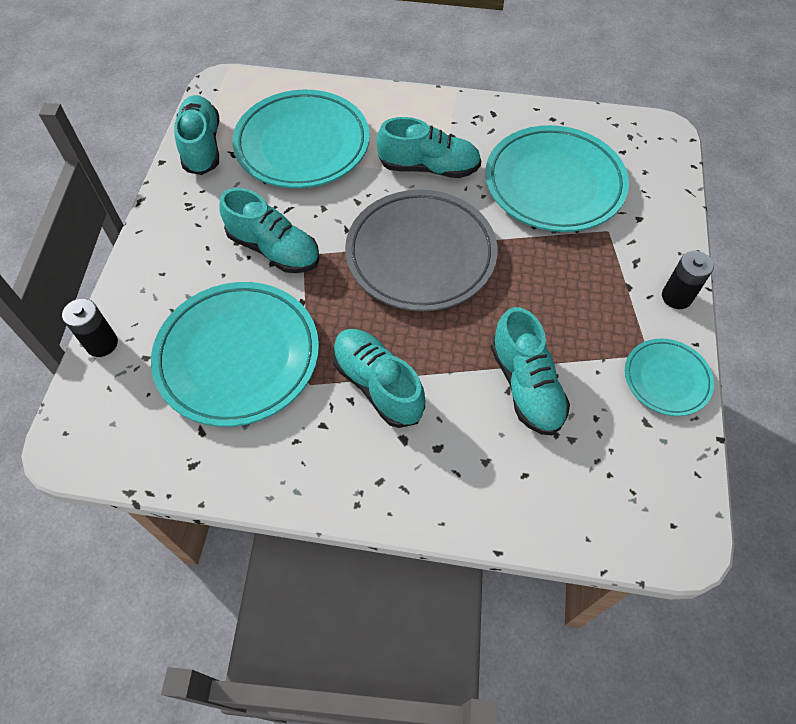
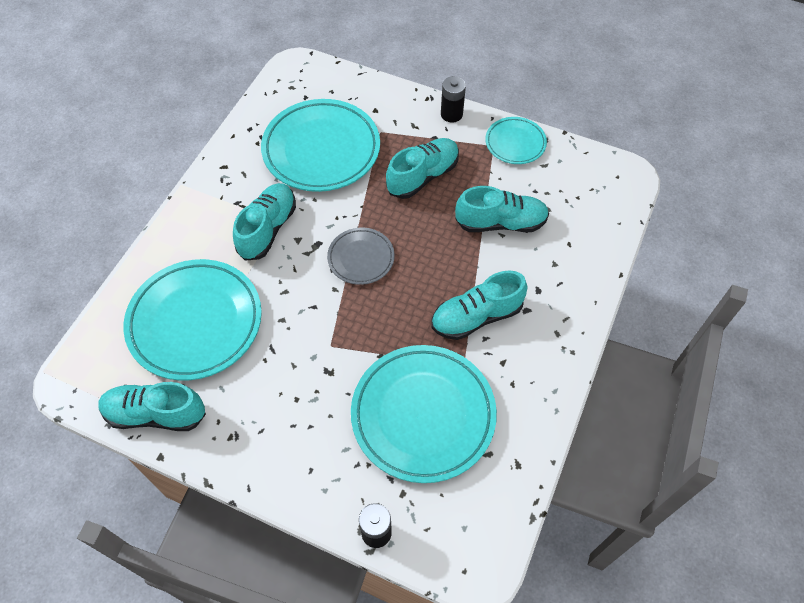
camera: 75 degrees left, 0 degrees up
turquoise shoe [219,188,319,273] -> turquoise shoe moved to [386,138,459,199]
grey plate [345,190,498,311] -> grey plate [327,228,395,285], size x0.52

